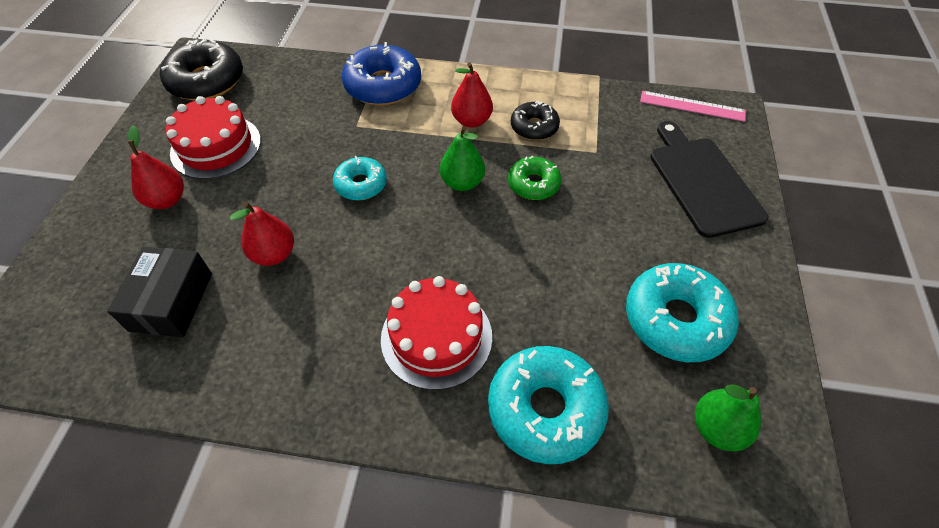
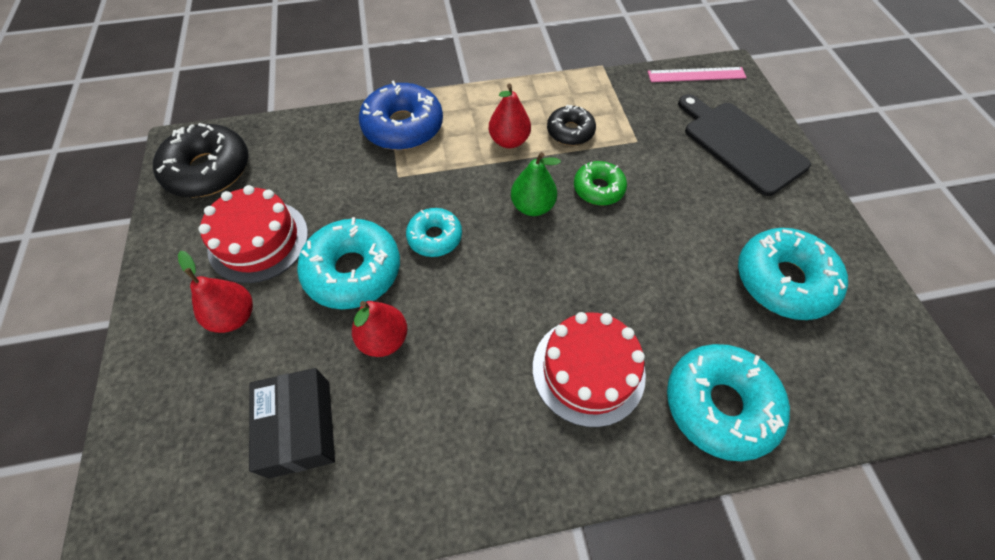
camera: 20 degrees left, 5 degrees up
green pear [695,384,761,451] -> none
none -> turquoise donut [297,217,400,309]

